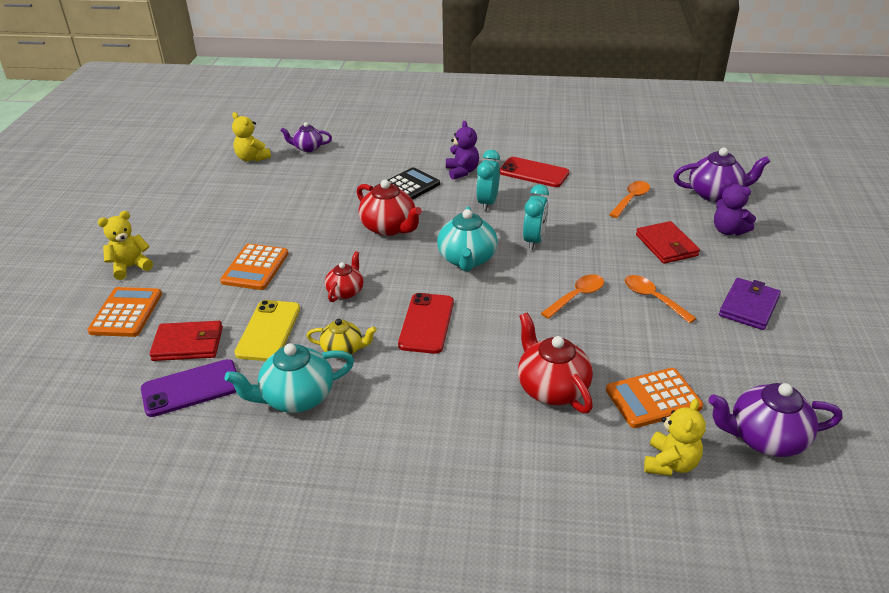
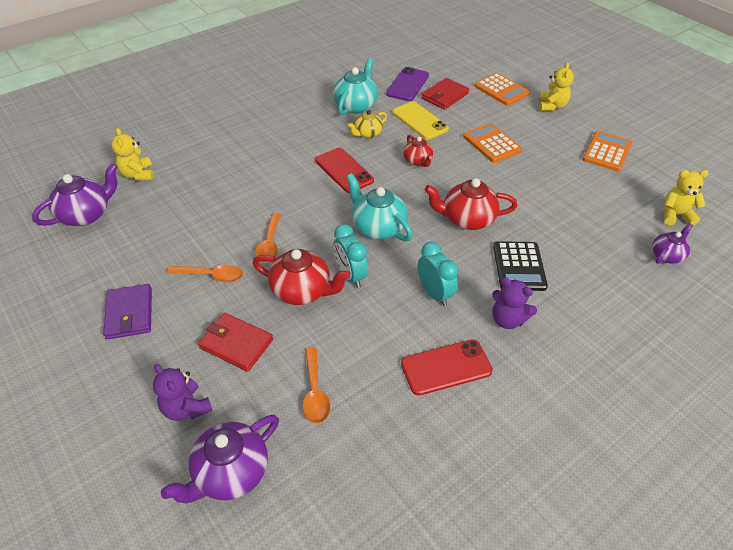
camera: 135 degrees right, 10 degrees up
red teapot [518,313,593,413] -> red teapot moved to [253,249,350,305]
orange calculator [606,368,703,428] -> orange calculator moved to [583,131,632,172]
purple teddy bear [714,179,756,236] -> purple teddy bear turned 135 degrees counterclockwise [153,364,213,421]

